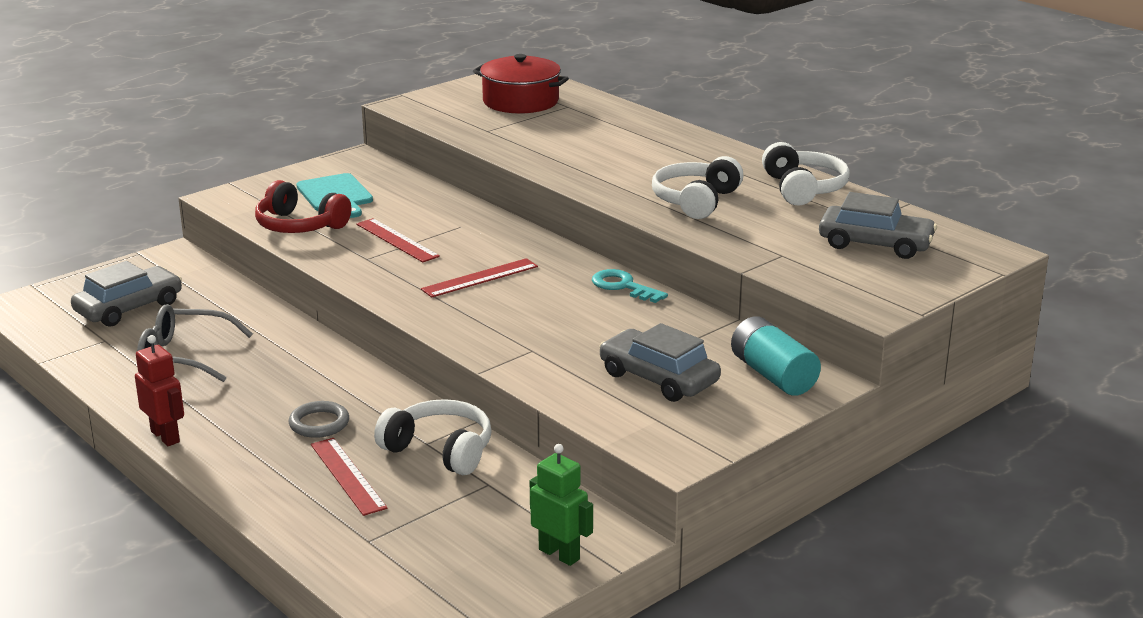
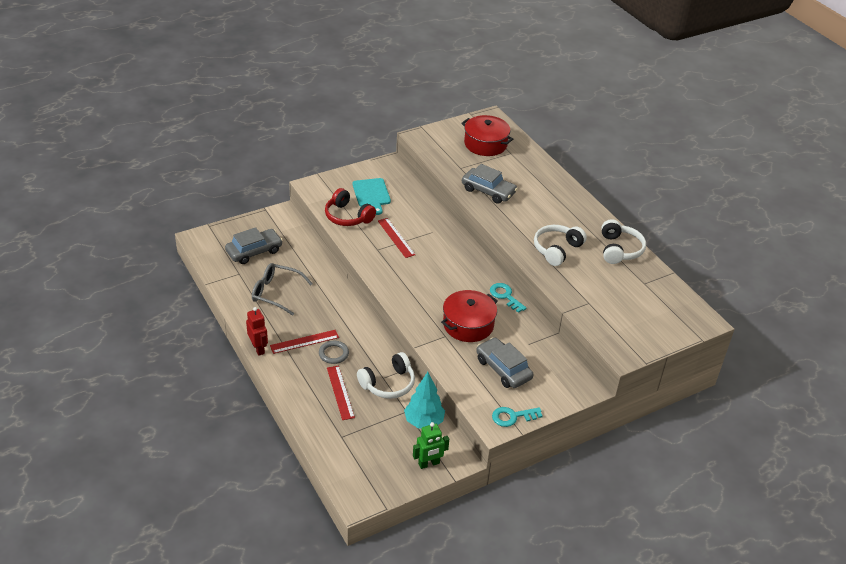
camera: 10 degrees right, 15 degrees up
white headphones [374,399,492,475] -> white headphones turned 105 degrees clockwise [357,352,415,399]
red ruler [421,258,538,298] -> red ruler moved to [270,330,339,354]
green robot [530,444,593,566] -> green robot turned 105 degrees clockwise [413,422,449,469]
turquoise battery [731,316,821,396] -> none
grey car [819,192,937,259] -> grey car moved to [462,164,518,204]
none -> turquoise tree [404,372,445,428]
none -> red pot [441,290,498,342]
none -> turquoise key [492,407,543,427]

